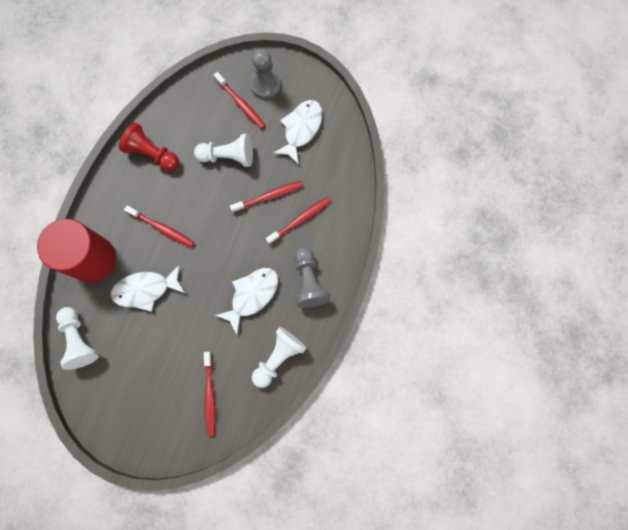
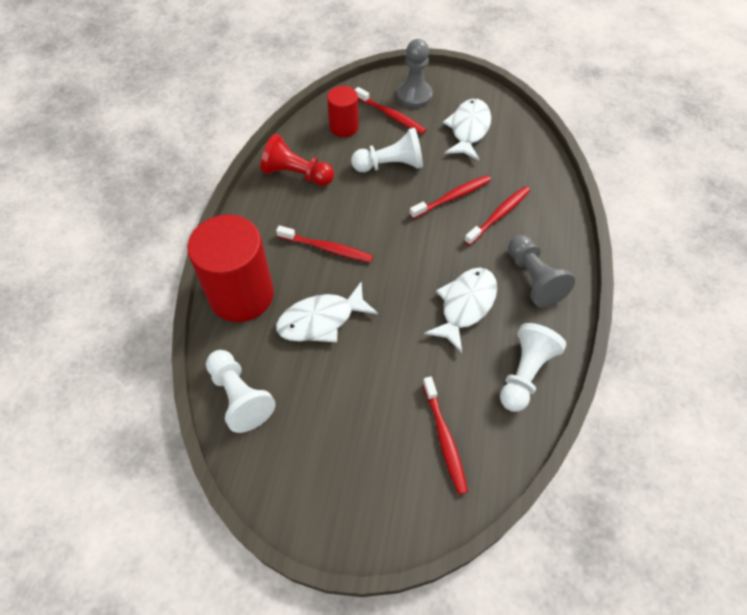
camera: 10 degrees left, 20 degrees down
none -> red cylinder [327,86,359,137]

